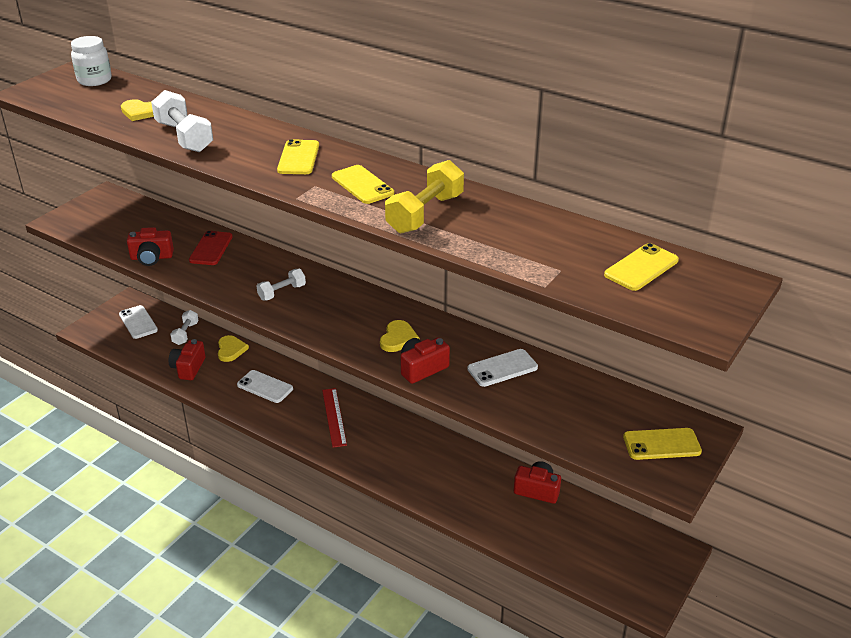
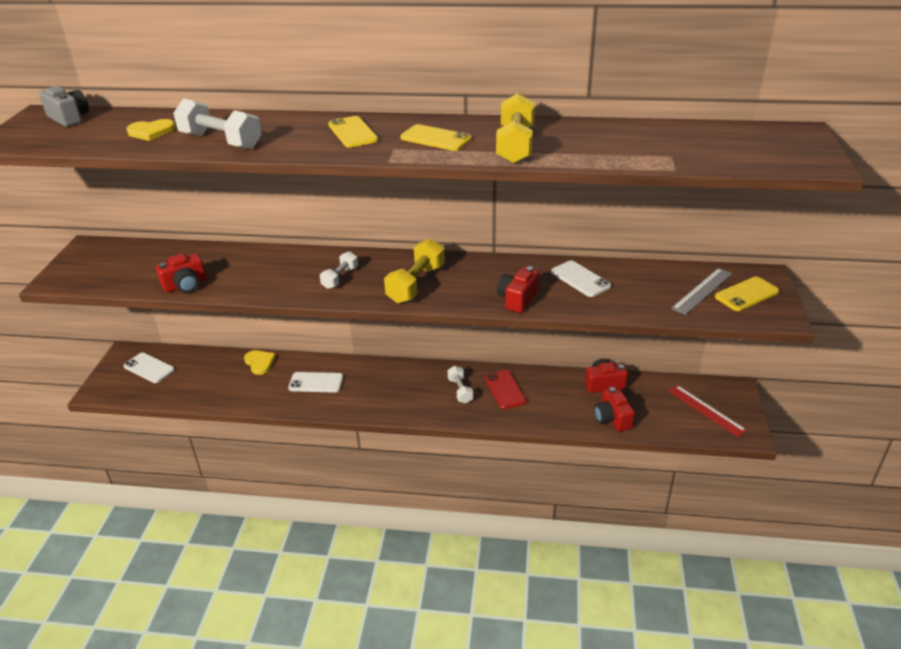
camera: 25 degrees left, 0 degrees up
white jar [71,36,112,86] -> grey camera [39,86,89,127]
red camera [169,339,205,380] -> red camera moved to [594,387,635,432]
white dumbbell [170,310,199,345] -> white dumbbell moved to [448,366,474,403]
red phone [189,231,233,265] -> red phone moved to [485,370,526,409]
red ruler [322,388,347,448] -> red ruler moved to [669,385,747,437]
yellow heart [380,320,420,352] -> none
white phone [467,349,538,387] -> white phone turned 75 degrees counterclockwise [551,261,611,297]
yellow phone [604,243,679,291] -> none
none -> yellow dumbbell [384,238,445,303]
none -> grey ruler [671,268,732,315]

